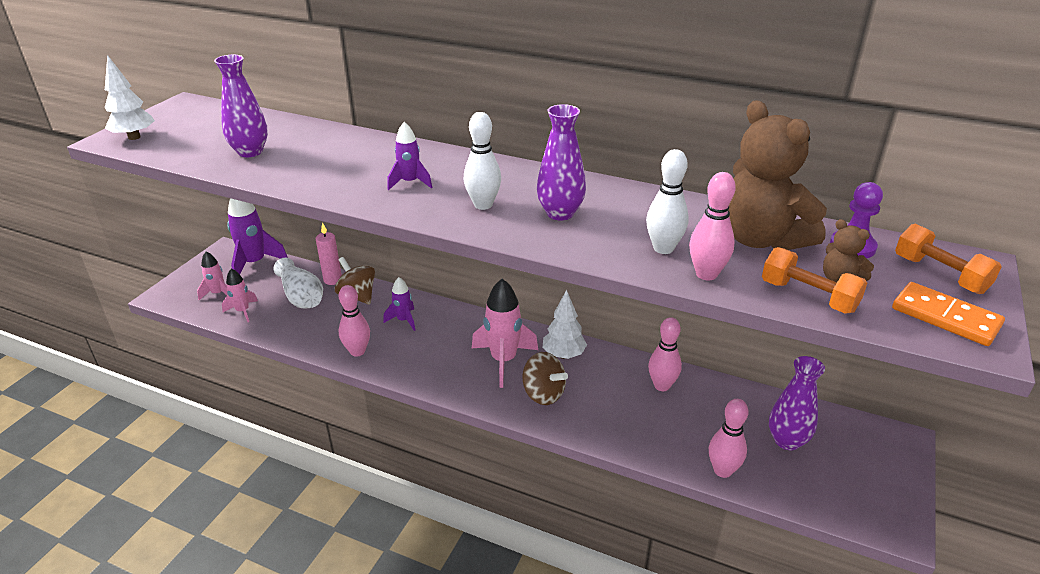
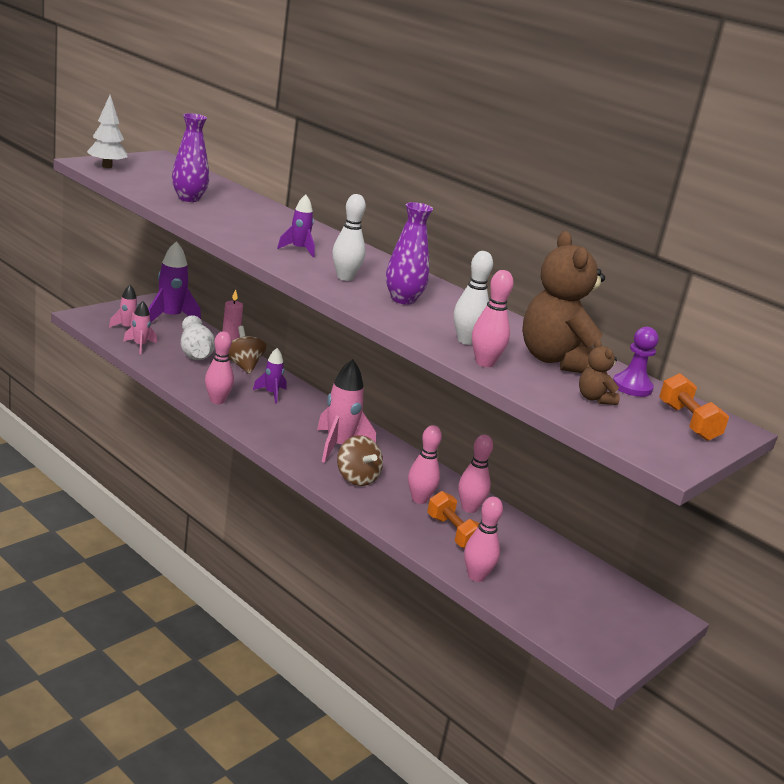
camera: 15 degrees right, 10 degrees down
white tree [543,290,587,359] -> none
orange dumbbell [762,247,867,313] -> orange dumbbell moved to [427,491,480,549]
purple vase [769,356,825,450] -> none
orange domino [892,282,1005,346] -> none
none -> pink bowling pin [408,425,442,504]

